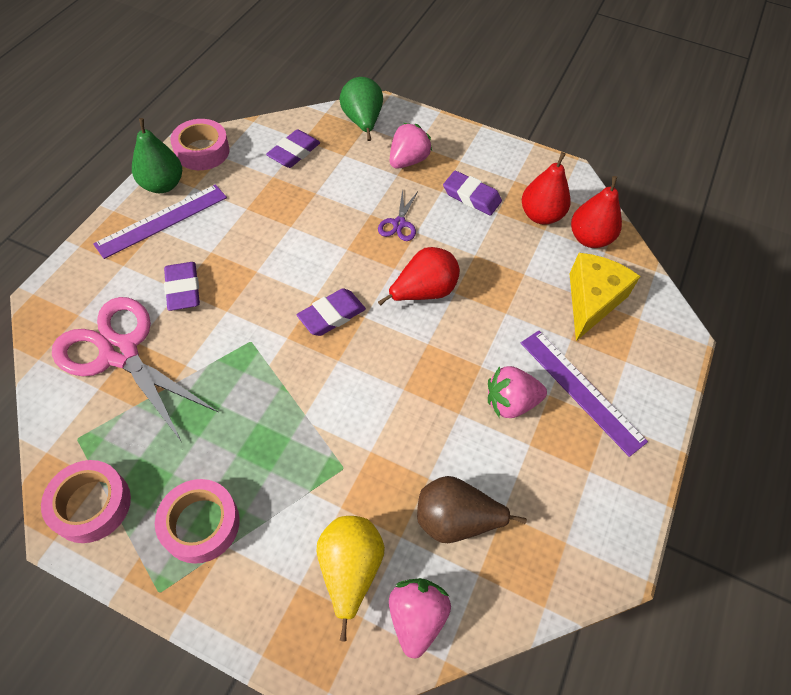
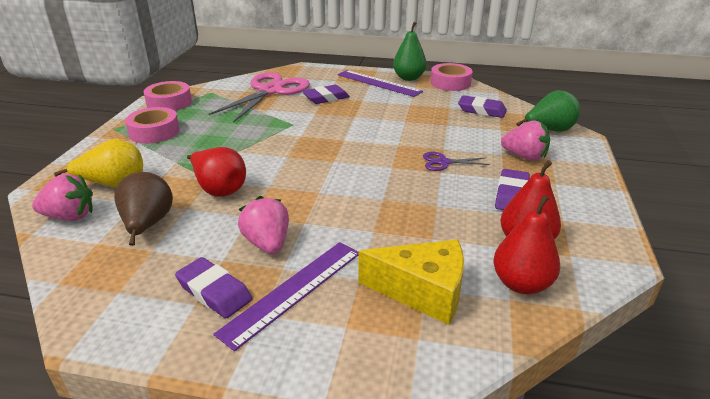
camera: 80 degrees right, 25 degrees down
purple eraser [297,288,366,336] -> purple eraser moved to [175,257,252,318]
red pear [378,247,460,306] -> red pear moved to [187,147,246,197]

